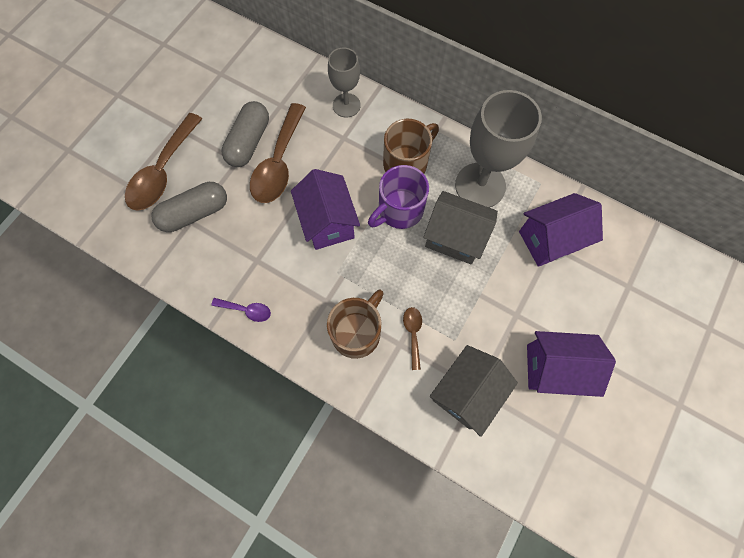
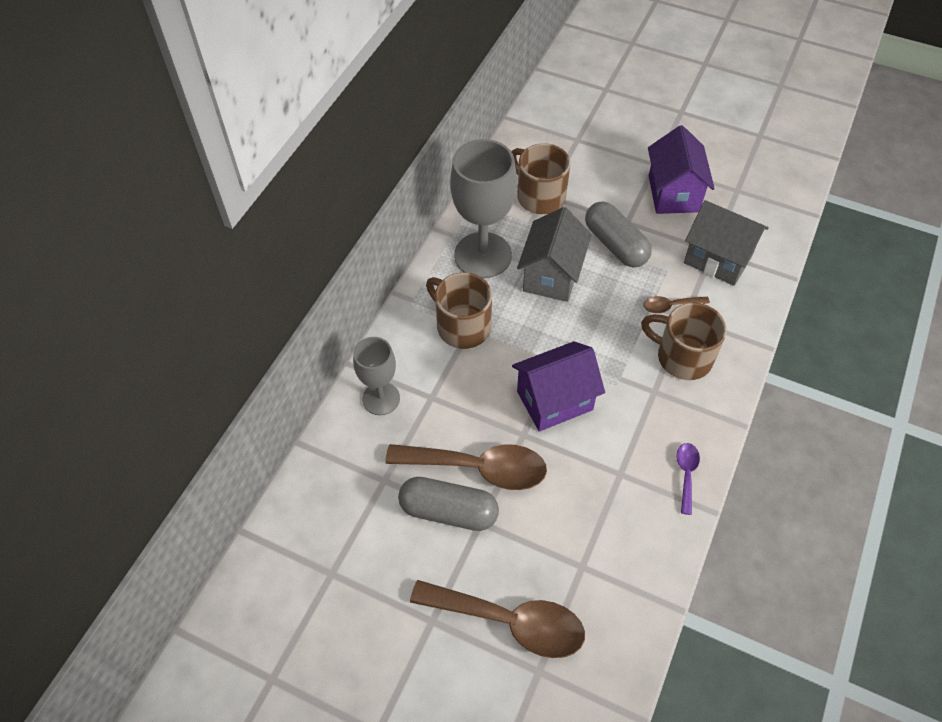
camera: 95 degrees left, 15 degrees down
grey capsule [151,182,227,232] -> grey capsule moved to [585,202,652,267]
purple mug [368,165,429,229] -> none
purple house [519,193,603,267] -> brown mug [511,143,570,214]

